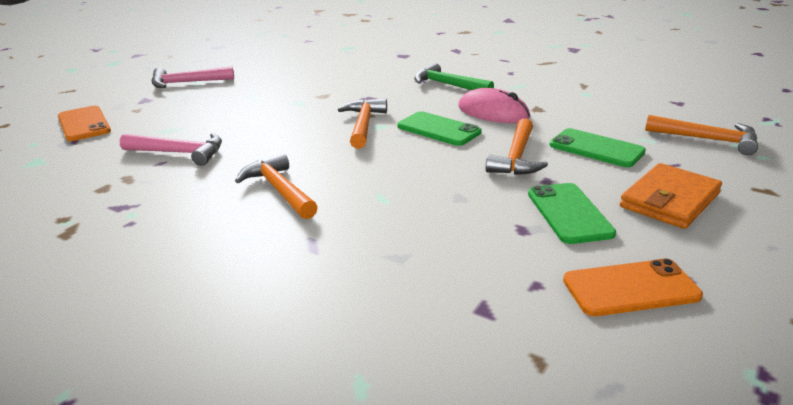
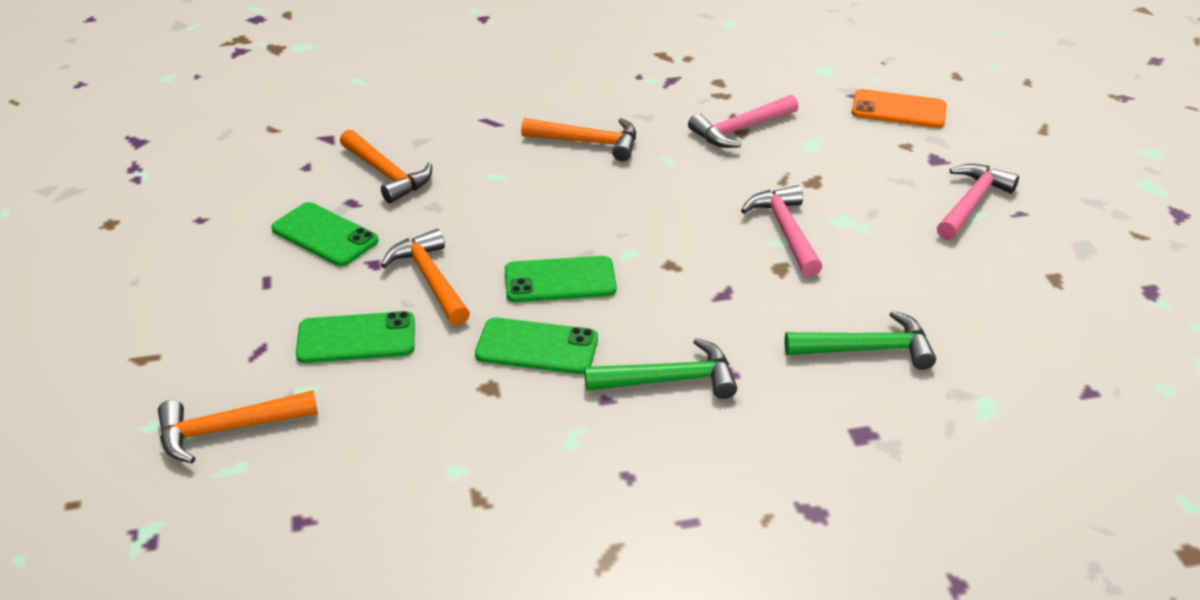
camera: 135 degrees right, 10 degrees up
orange hammer [338,98,387,149] -> orange hammer moved to [340,129,432,203]
pink mouse [458,88,530,123] -> green phone [475,317,598,374]
orange phone [563,259,703,316] -> none
orange wallet [620,163,722,229] -> none
none -> pink hammer [741,185,822,277]
none -> green hammer [784,310,936,370]

